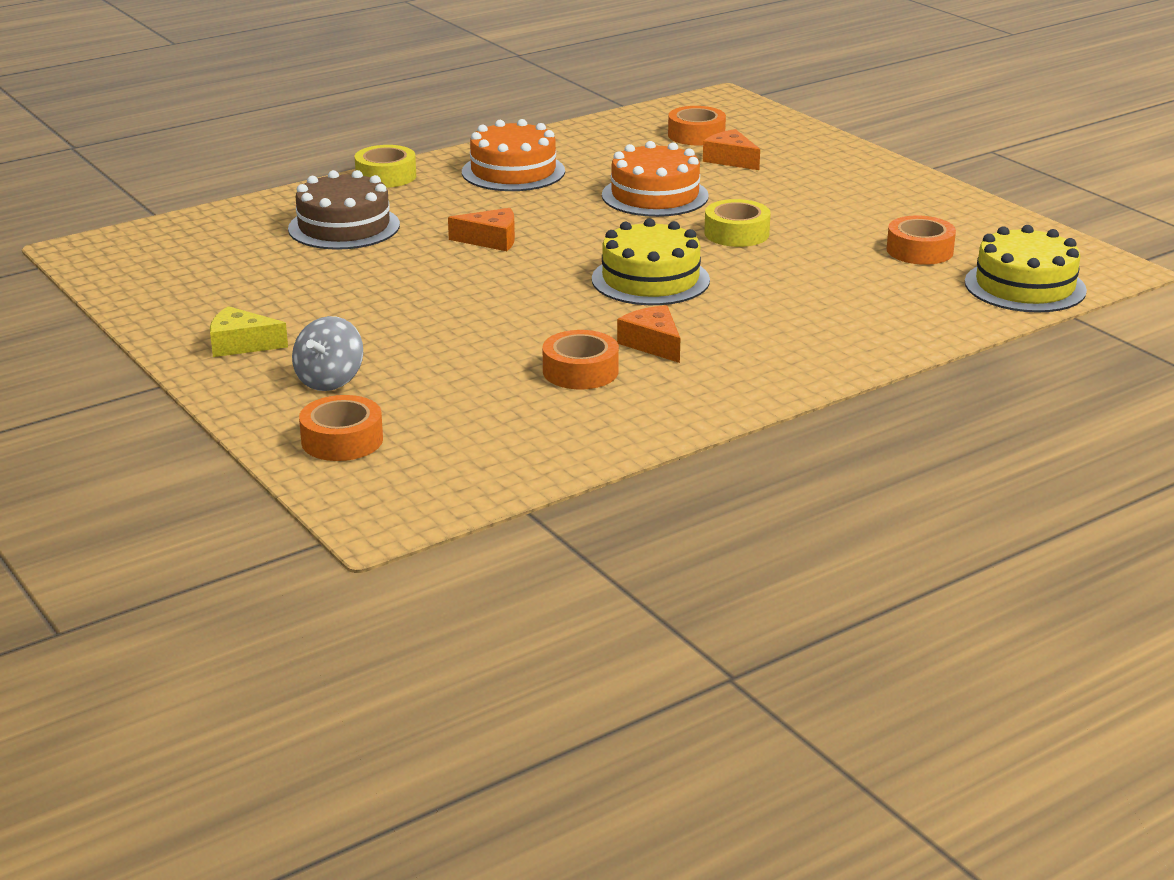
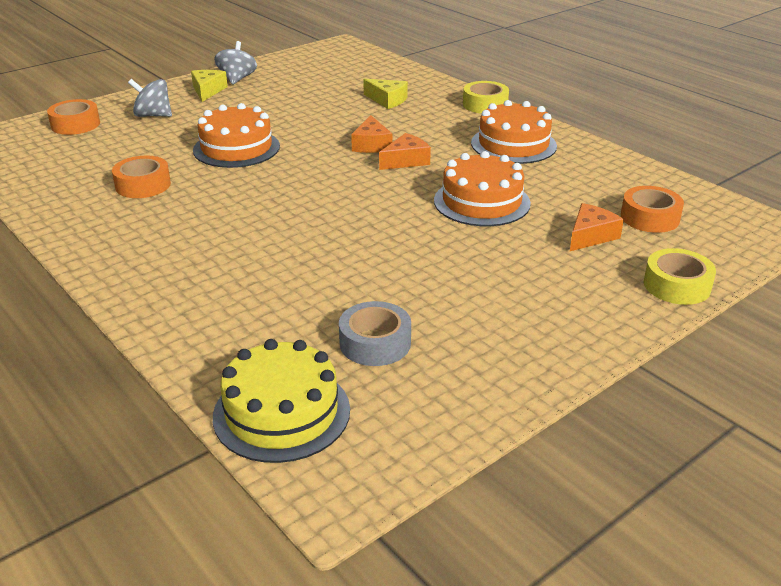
camera: 85 degrees right, 5 degrees up
brown cake [288,170,400,250] -> yellow cheese [363,79,408,109]
yellow cake [592,218,710,305] -> none
orange cheese [617,305,680,363] -> orange cheese moved to [379,133,431,170]
yellow tape [704,199,771,247] -> yellow tape moved to [644,248,716,305]
orange tape [887,215,956,265] -> grey tape [339,301,411,366]
none -> orange cake [193,103,280,168]
none -> grey spinning top [214,41,257,85]

